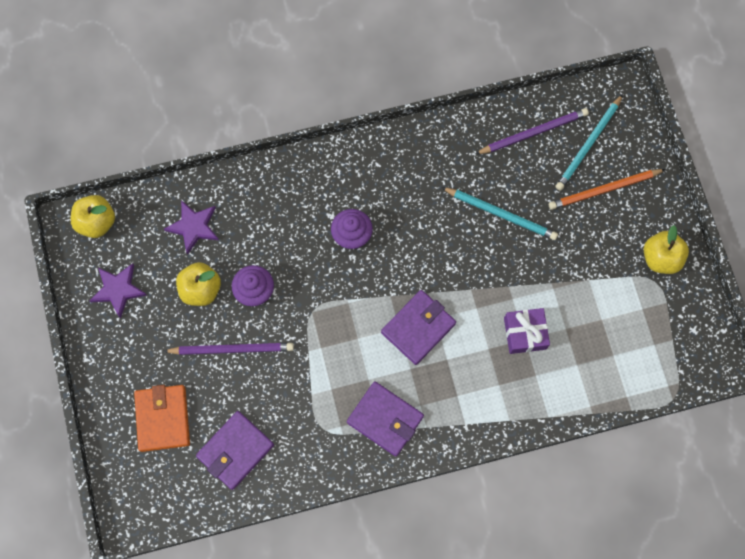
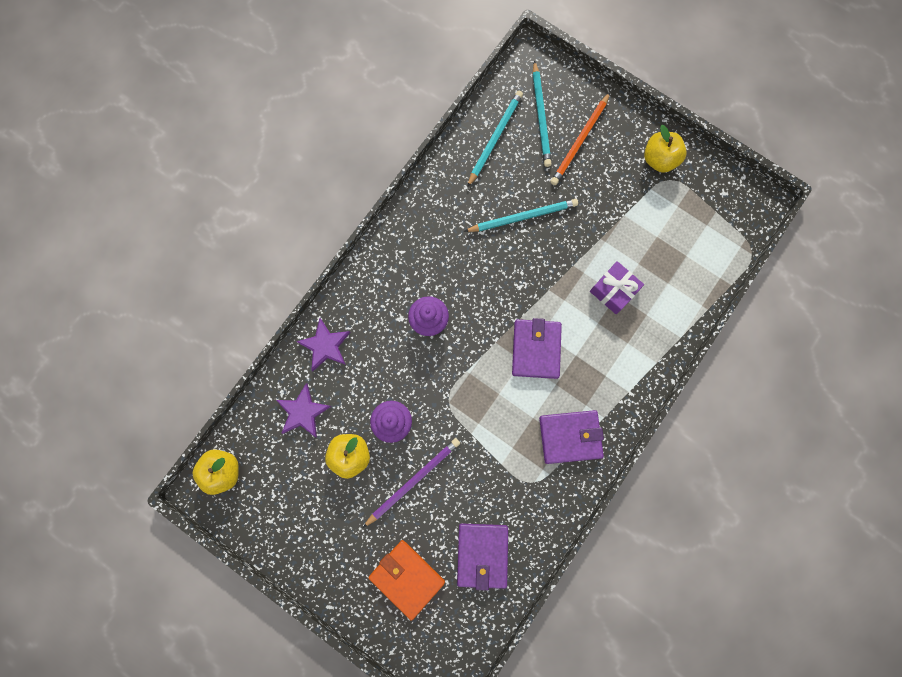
camera: 40 degrees left, 5 degrees up
purple star [89,263,147,319] -> purple star moved to [296,318,351,371]
purple pencil [476,108,589,154] -> turquoise pencil [467,91,523,187]

